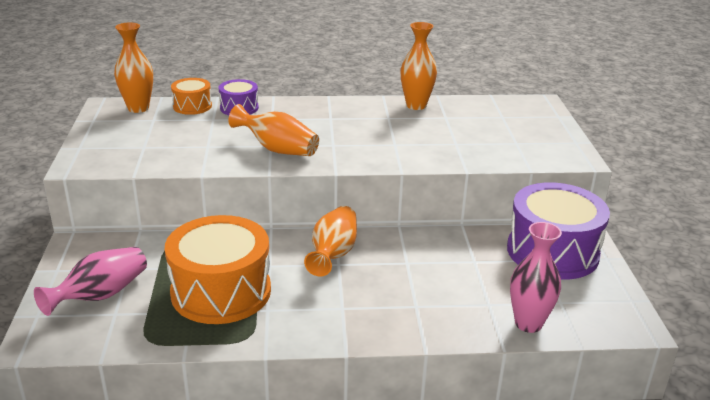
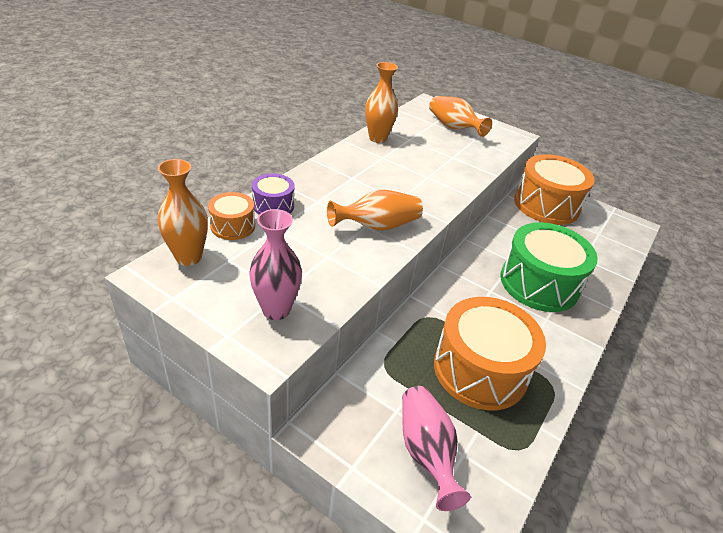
camera: 55 degrees left, 10 degrees up
orange vase [304,206,357,277] -> orange vase moved to [429,96,492,137]
purple drum [507,182,610,280] -> orange drum [514,154,595,225]
pink vase [510,222,562,333] -> pink vase moved to [249,209,302,320]
none -> green drum [501,222,598,312]

